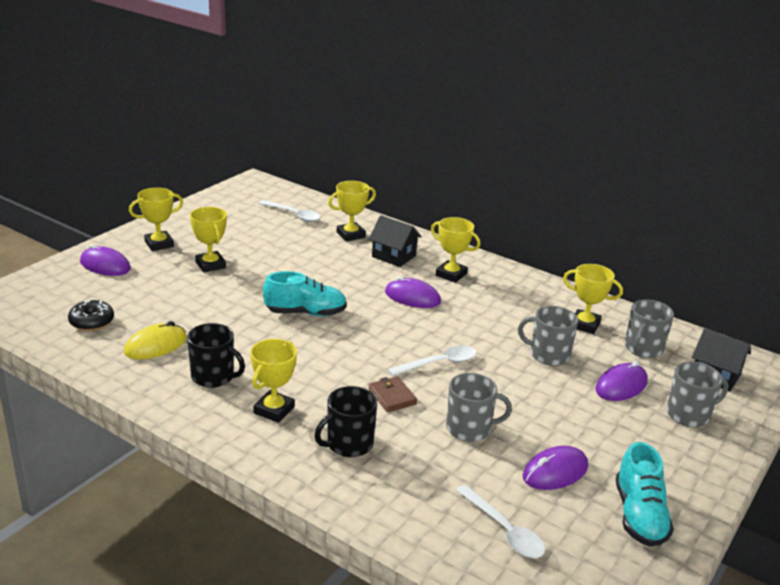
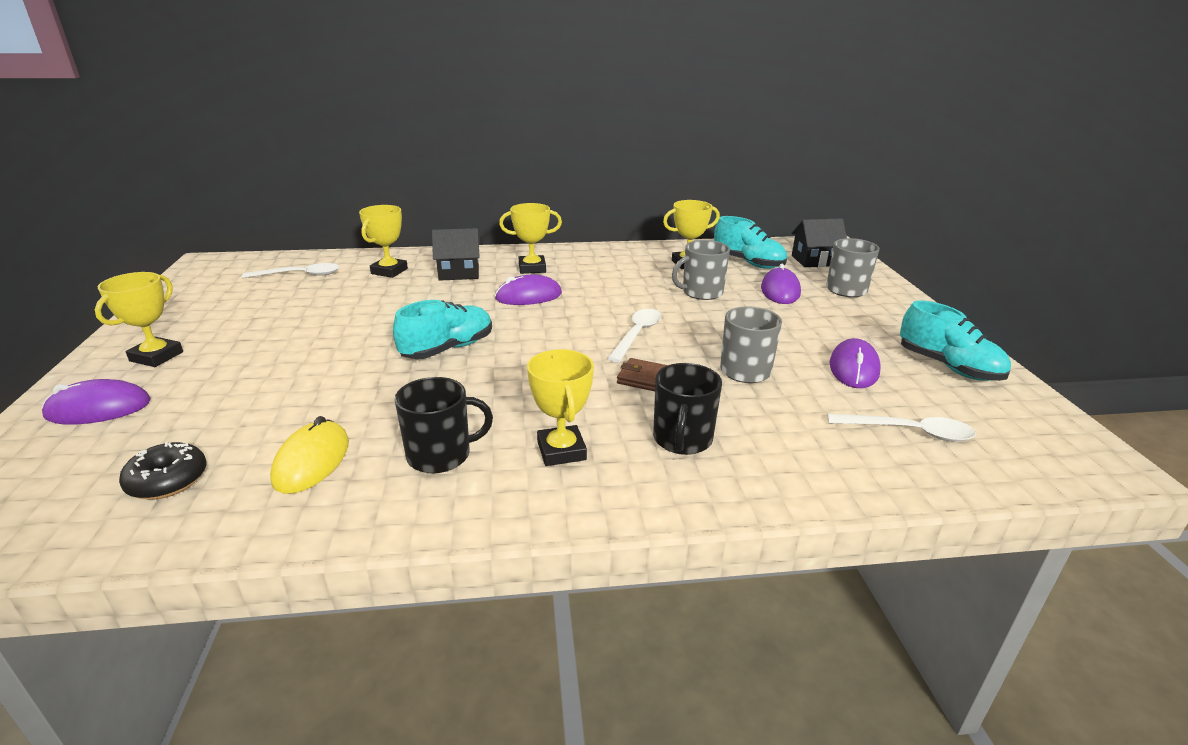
camera: 40 degrees left, 0 degrees up
yellow trophy [190,207,227,273] -> none
grey mug [625,299,674,358] -> turquoise shoe [714,216,787,269]

